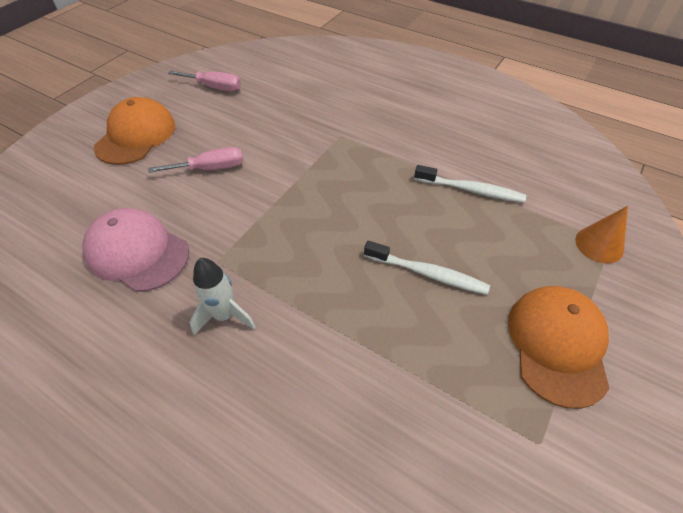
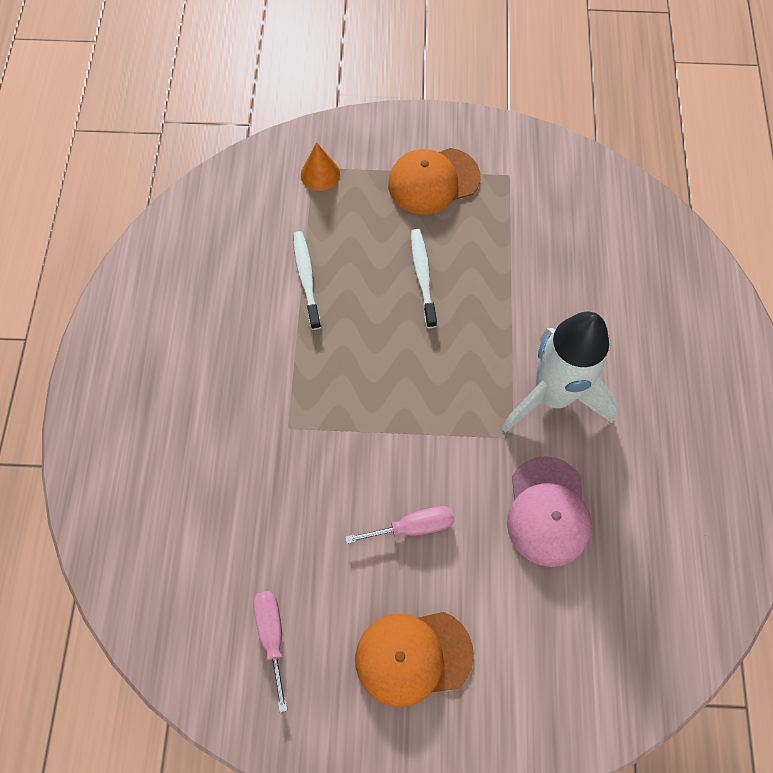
camera: 120 degrees left, 15 degrees up
pink screwdriver [148,147,243,173] -> pink screwdriver turned 120 degrees clockwise [345,506,455,544]
white rocket [189,258,256,335] -> white rocket [502,312,619,433], size x2.09

